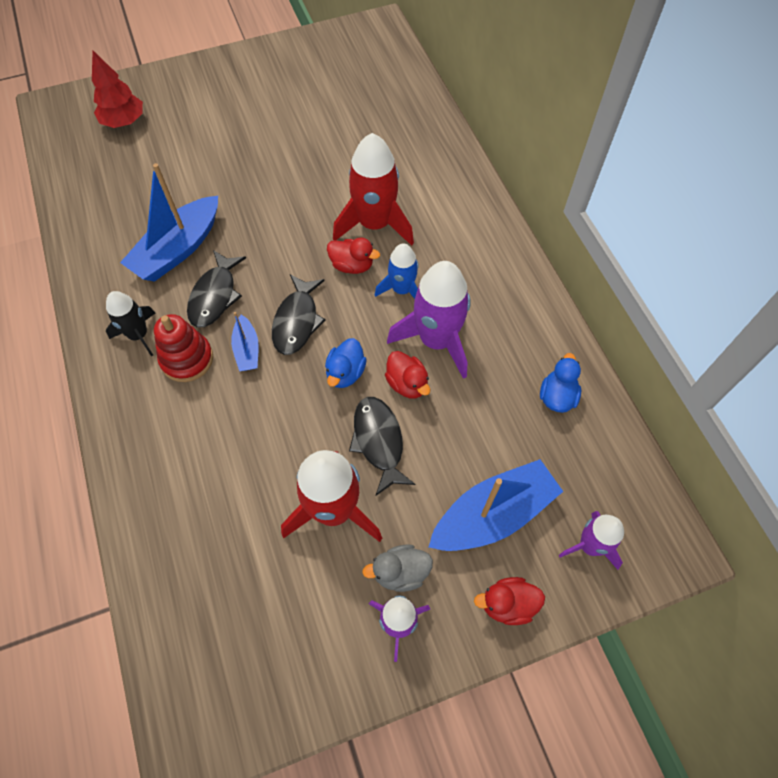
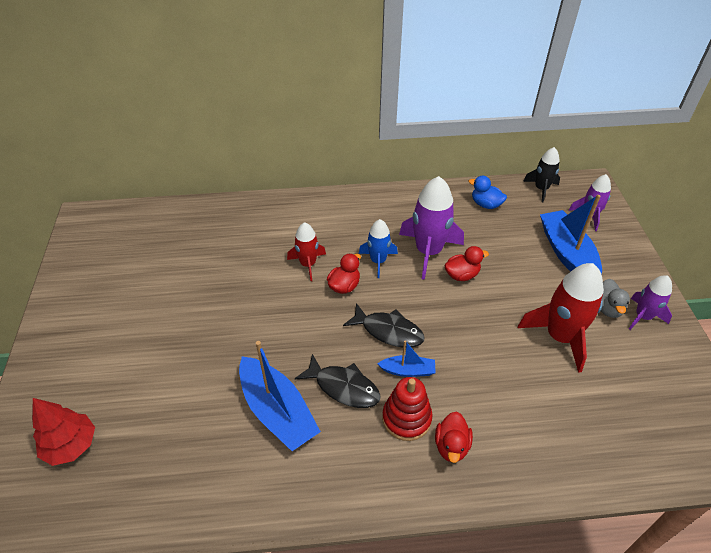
camera: 75 degrees left, 15 degrees down
black rocket [106,291,155,356] -> black rocket moved to [523,147,560,202]
blue duck [325,338,367,388] -> none
red rocket [333,133,414,246] -> red rocket [287,222,326,281], size x0.59
black fish [349,397,416,496] -> none
red duck [474,577,545,625] -> red duck moved to [435,412,473,463]

